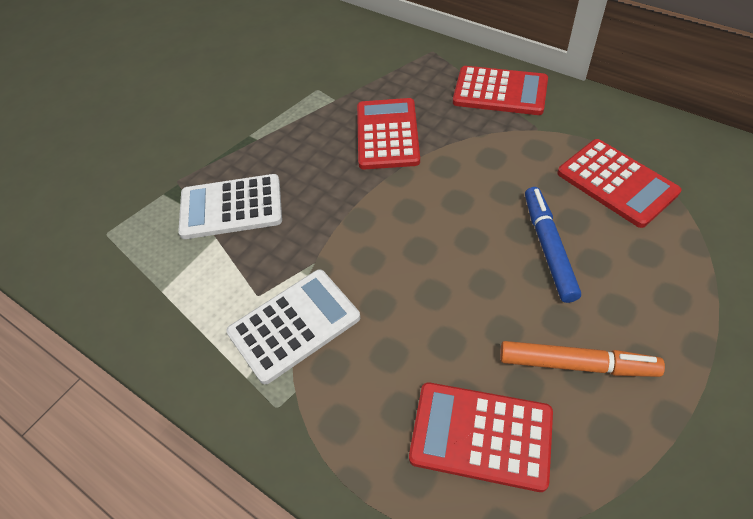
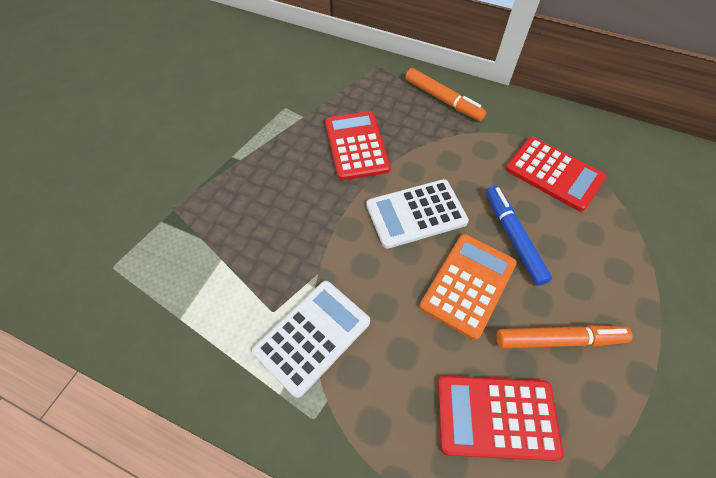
camera: 15 degrees left, 5 degrees up
white calculator [178,174,282,239] -> white calculator moved to [366,179,469,249]
red calculator [453,66,548,115] -> orange marker [405,68,486,121]
none -> orange calculator [420,234,517,340]

